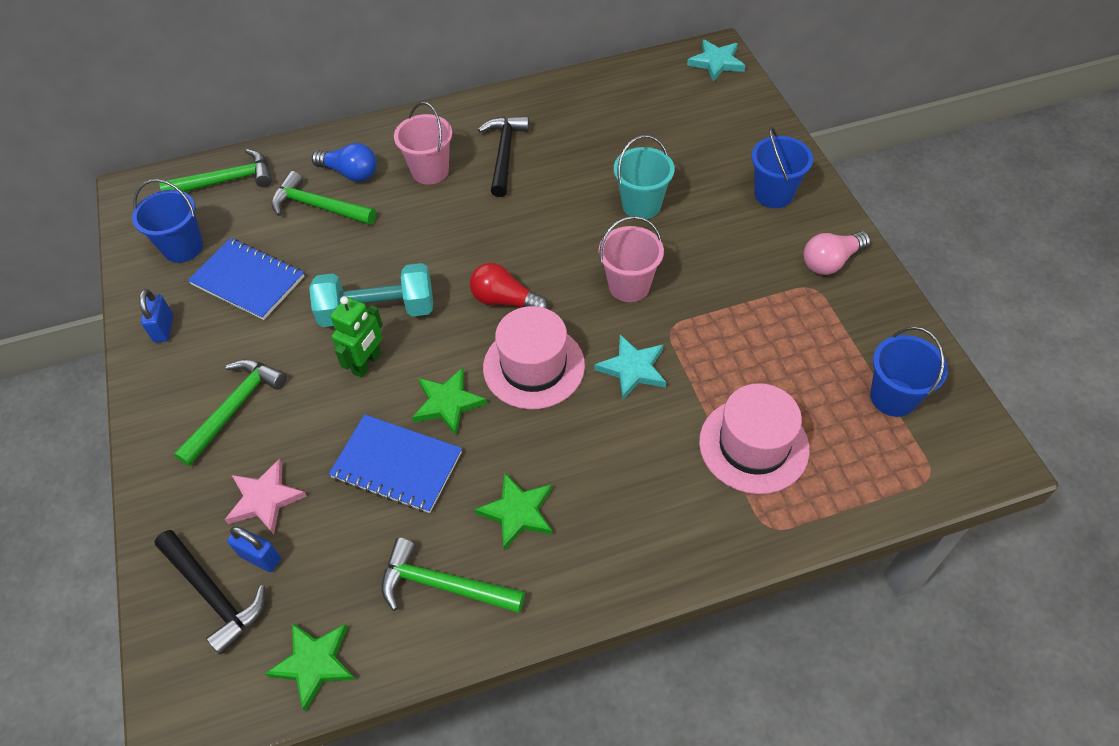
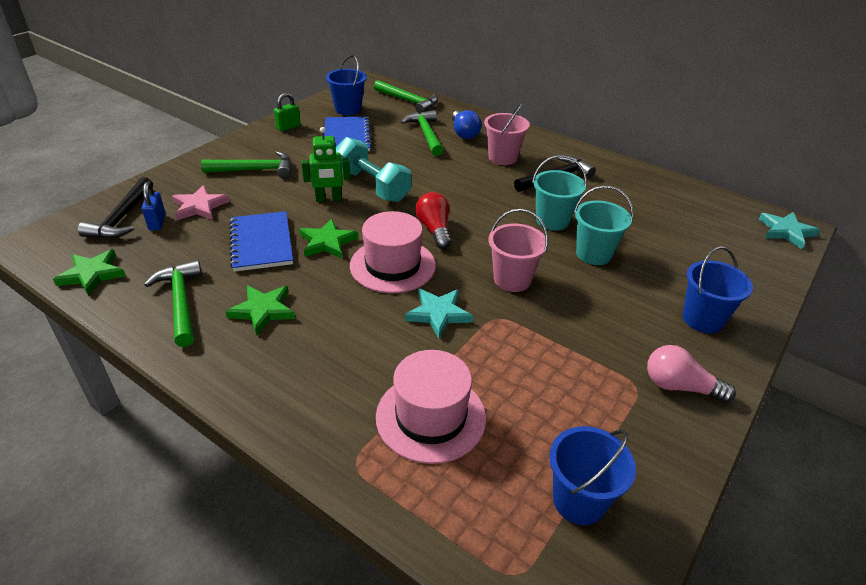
camera: 50 degrees right, 15 degrees down
blue padlock [139,289,173,342] -> green padlock [274,93,301,132]
none -> turquoise bucket [532,155,587,231]

